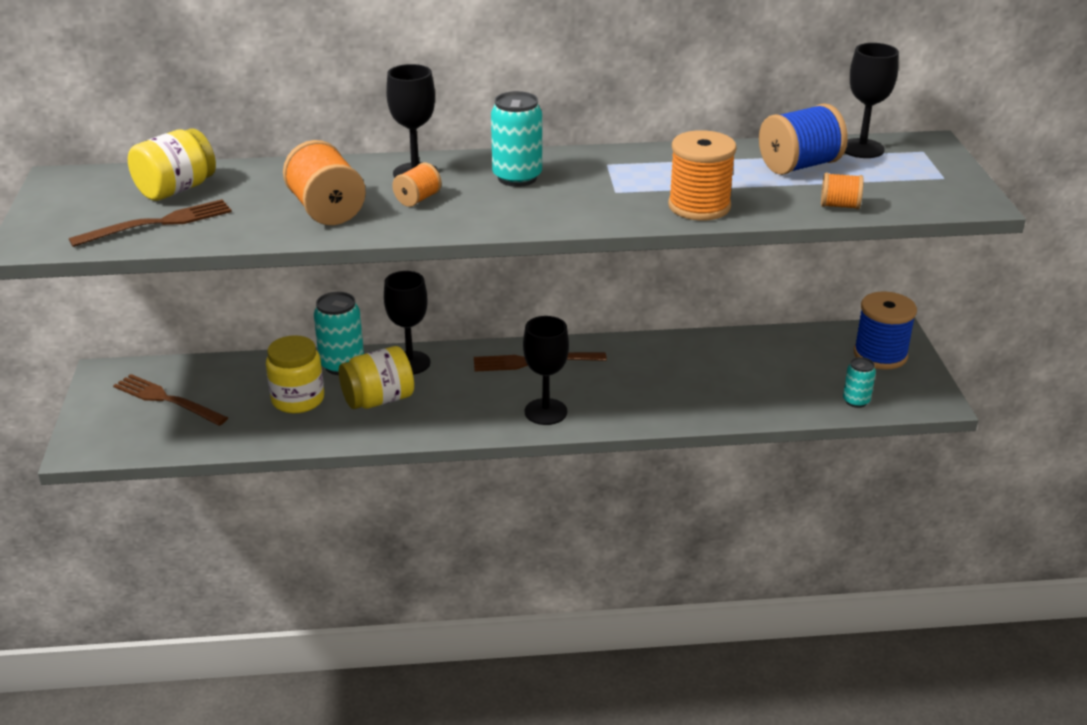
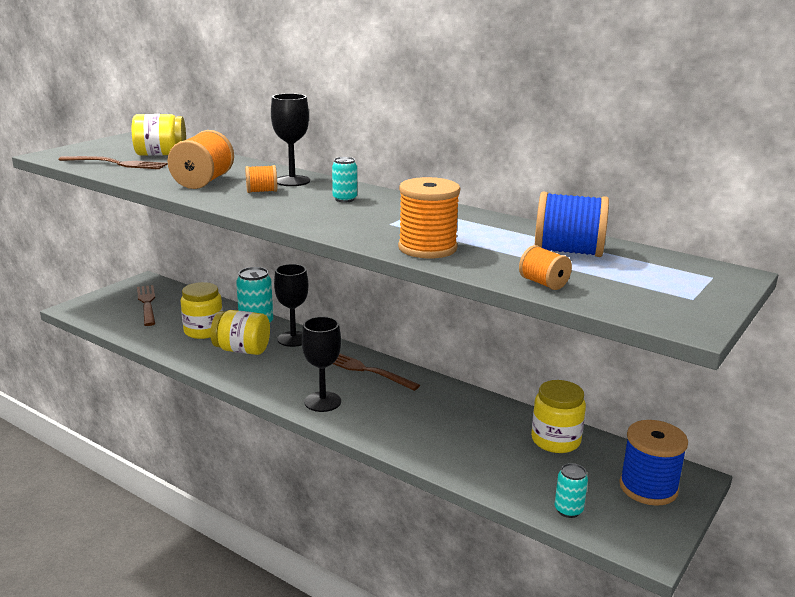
camera: 40 degrees right, 10 degrees down
turquoise can [491,91,542,187] -> turquoise can [332,157,357,202], size x0.59
black goblet [845,43,899,158] -> none
none -> yellow jar [531,380,586,453]

